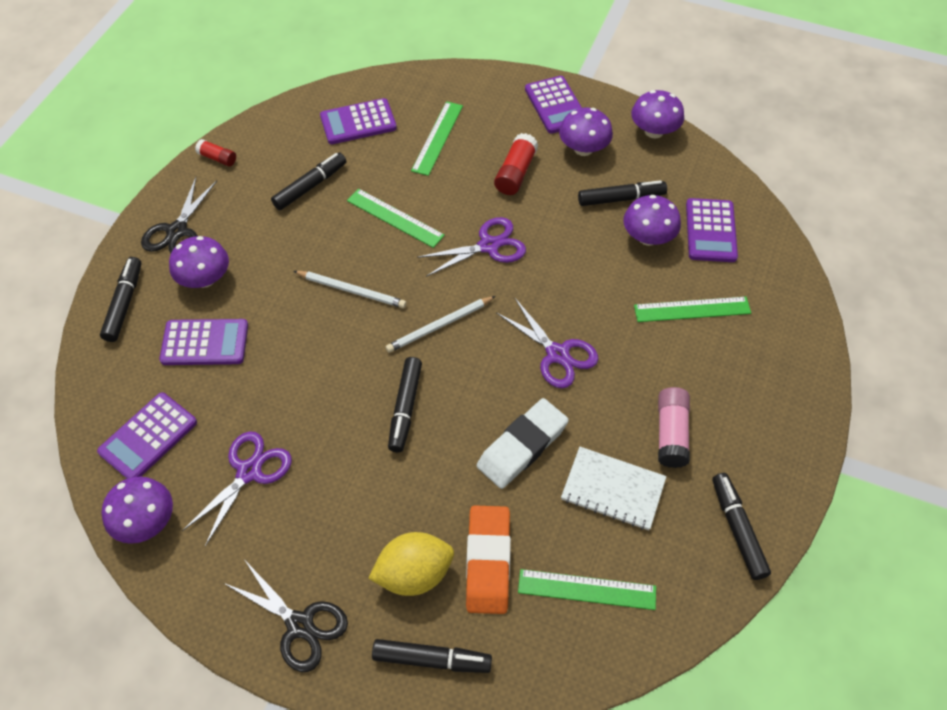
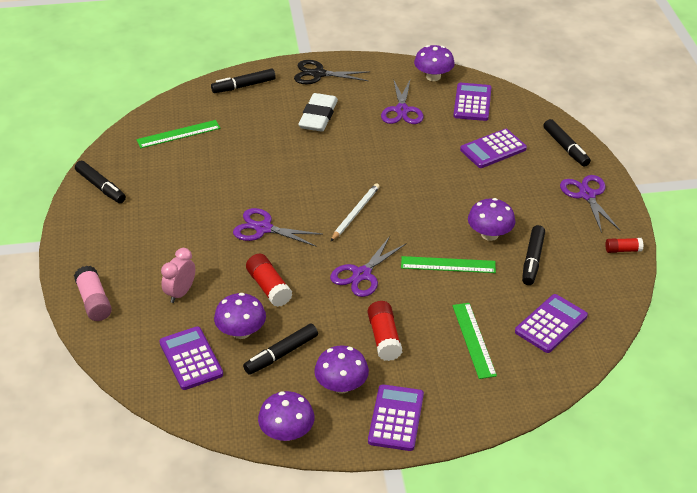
camera: 150 degrees right, 15 degrees down
black scissors [141,177,217,253] -> purple scissors [560,175,620,233]
purple mushroom [169,236,229,288] -> purple mushroom moved to [468,198,515,241]
white pencil [294,271,406,308] -> none
yellow lemon [368,532,454,596] -> none
black marker [388,357,422,453] -> none
orange eraser [466,505,511,614] -> none
white eraser [477,398,569,489] -> white eraser moved to [298,93,338,132]
purple calculator [525,76,582,134] -> purple calculator turned 60 degrees clockwise [368,384,424,451]
white notebook [561,447,666,530] -> none
green ruler [634,297,751,322] -> pink clock [161,248,195,303]
pink glue stick [658,387,690,468] -> pink glue stick moved to [74,266,112,321]
none -> red glue stick [246,254,293,307]

